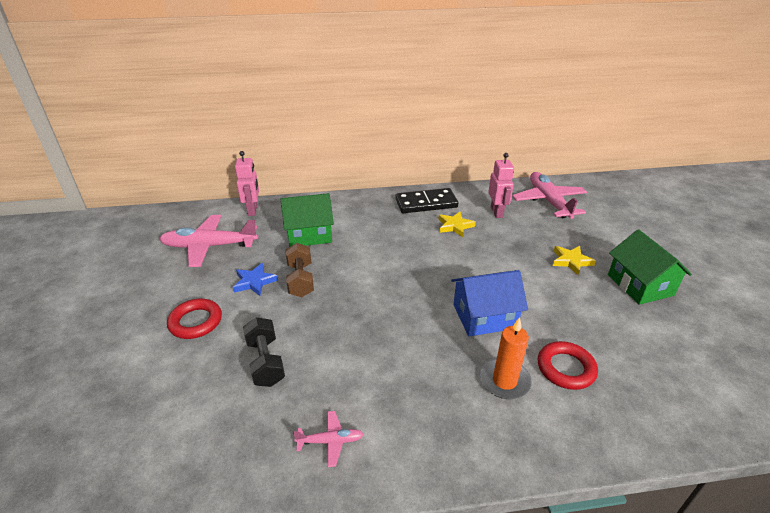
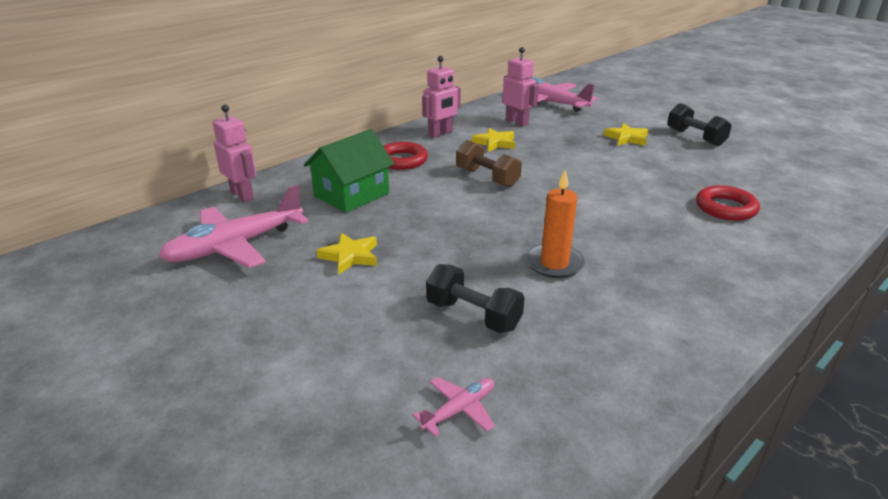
camera: 35 degrees left, 5 degrees down
red ring [167,299,222,339] -> red ring moved to [383,142,428,170]
blue star [233,263,278,296] -> yellow star [316,233,377,274]
brown dumbbell [286,243,314,297] -> brown dumbbell moved to [456,140,522,187]
pink plane [293,411,364,467] -> pink plane moved to [413,377,495,437]
black domino [395,188,458,213] -> pink robot [422,56,461,138]
blue house [451,270,528,336] -> none
orange candle [480,317,532,399] -> orange candle moved to [526,170,585,278]
green house [608,229,692,305] -> black dumbbell [667,103,732,147]

